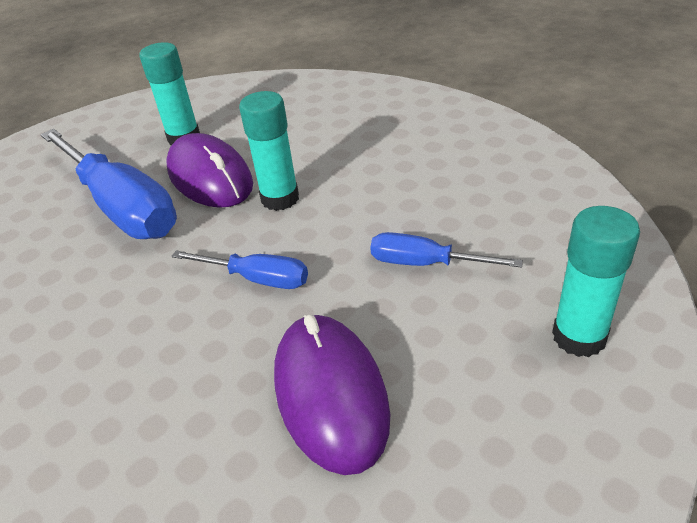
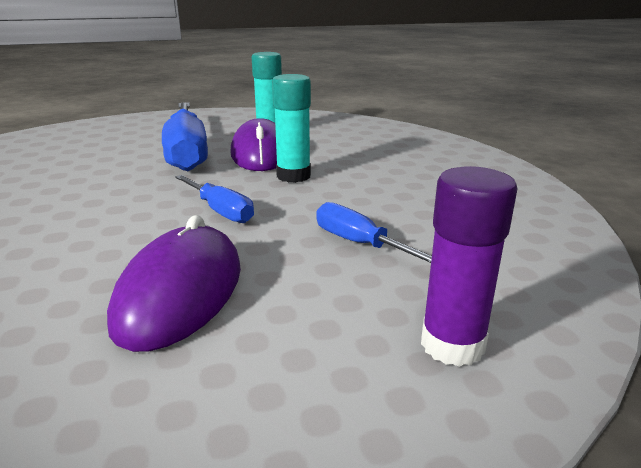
camera: 25 degrees right, 15 degrees down
turquoise glue stick [552,206,640,357] -> purple glue stick [421,166,518,367]

